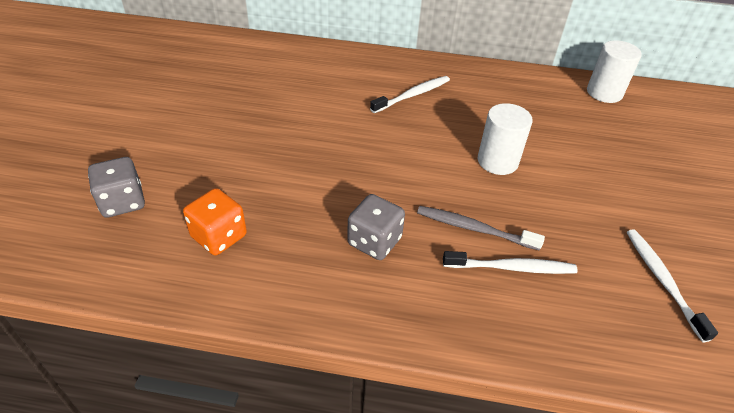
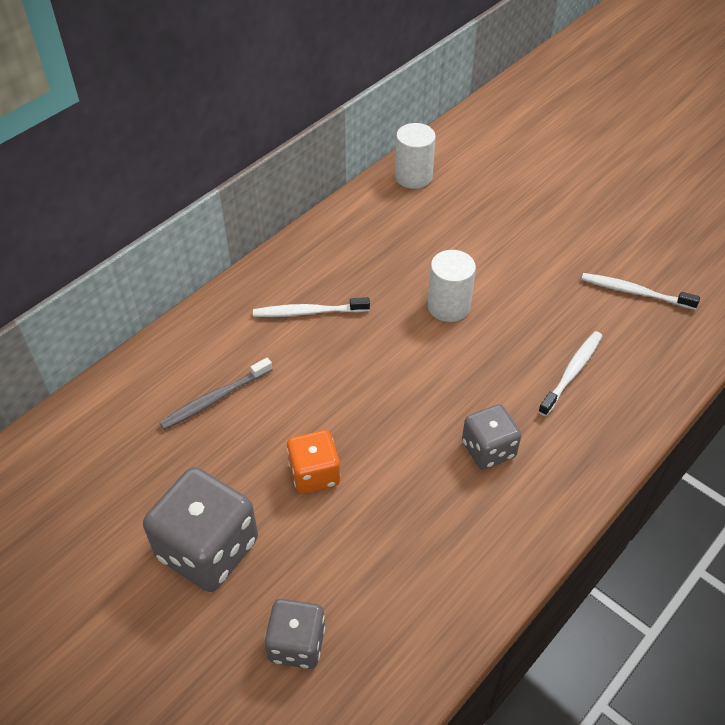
camera: 55 degrees left, 5 degrees up
orange dice [183,188,247,255] -> orange dice moved to [287,430,340,494]
white toothbrush [370,76,450,113] -> white toothbrush turned 90 degrees counterclockwise [253,297,370,317]
grey toothbrush [417,206,545,251] -> grey toothbrush moved to [159,358,272,430]
none -> grey dice [143,467,258,592]

